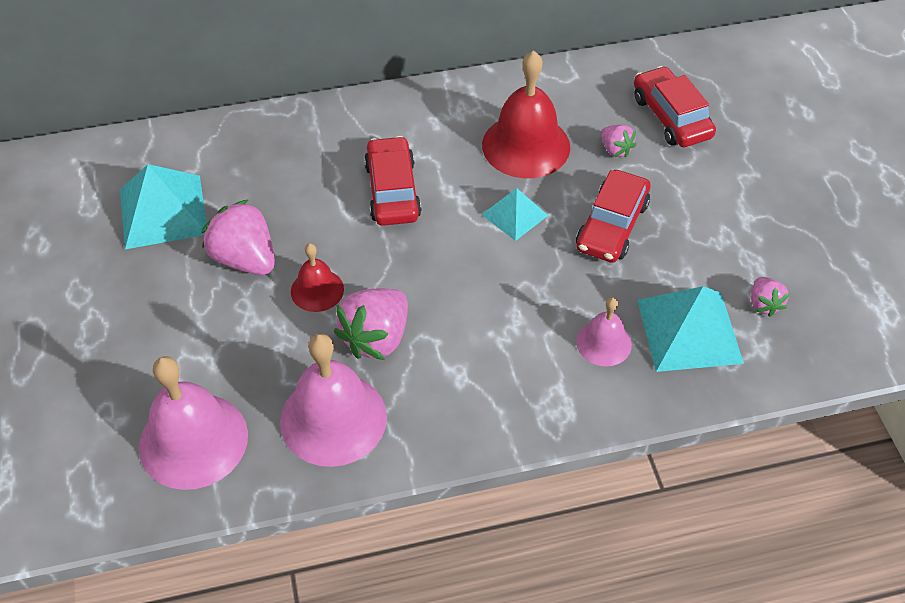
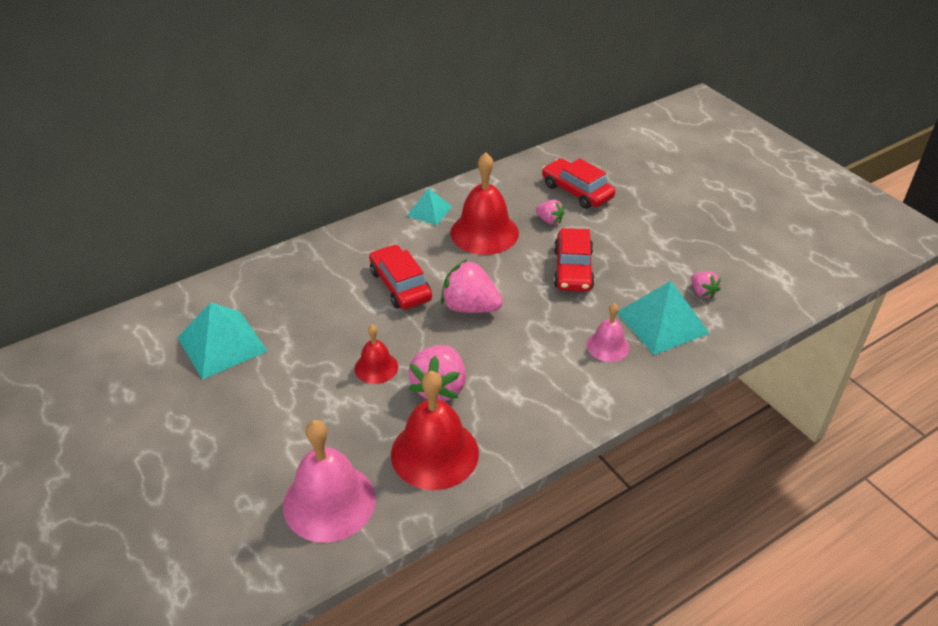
camera: 20 degrees left, 10 degrees down
pink strawberry [202,200,275,275] -> pink strawberry moved to [441,259,503,313]
pink bell [280,334,387,467] -> red bell [391,371,479,490]
turquoise pyramid [482,188,548,241] -> turquoise pyramid moved to [407,188,452,225]

